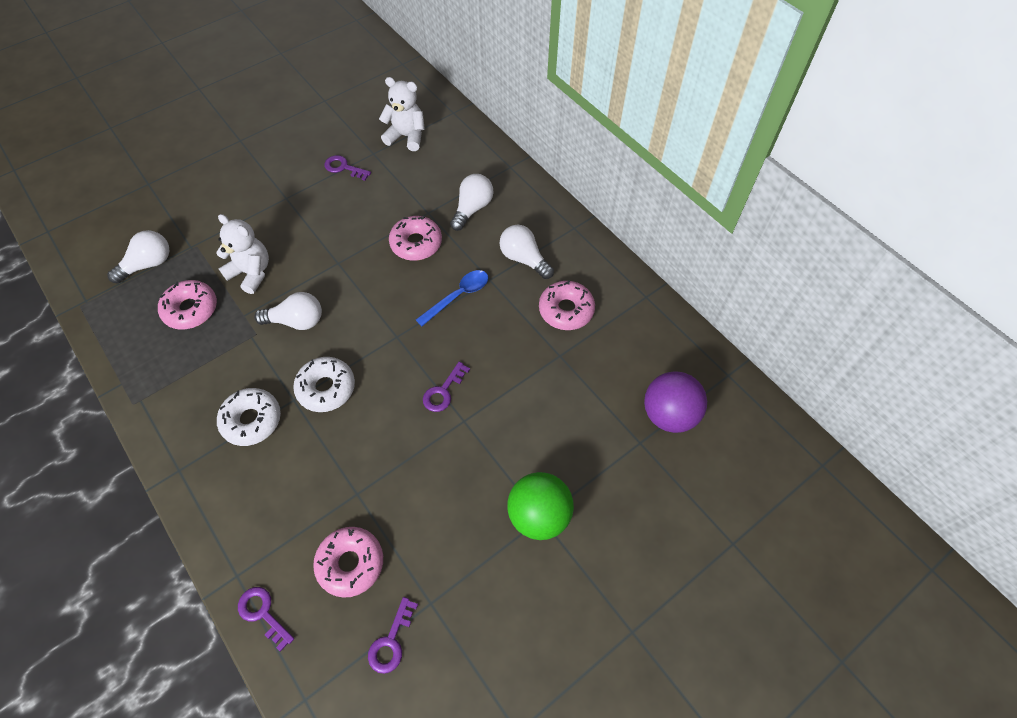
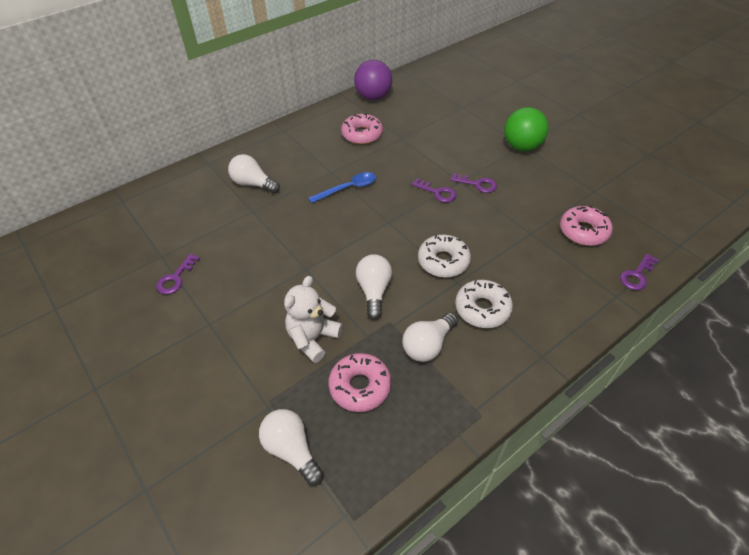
camera: 90 degrees left, 10 degrees down
purple key [368,597,418,674] -> purple key moved to [450,173,497,193]
white teddy bear [379,77,425,151] -> none
pink donut [389,216,442,261] -> none
blue spoon [416,270,488,326] -> blue spoon turned 105 degrees clockwise [308,172,376,203]
white light bulb [500,225,554,279] -> white light bulb moved to [402,313,458,362]
purple ball [644,371,707,433] -> purple ball moved to [354,60,392,100]

